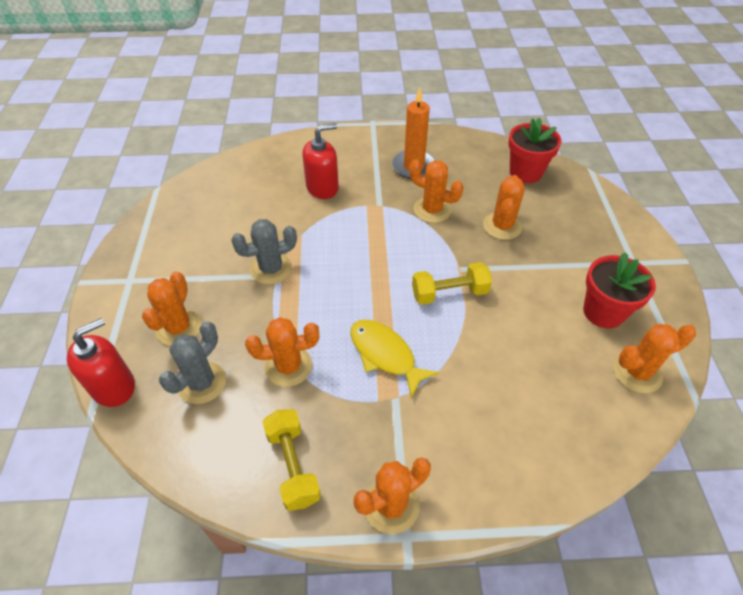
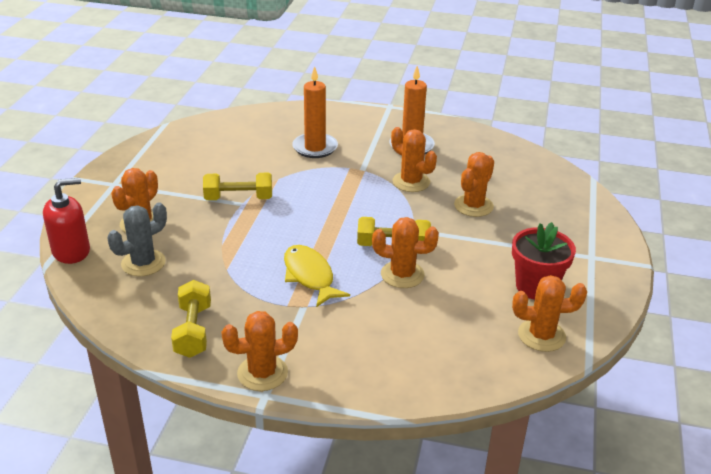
camera: 15 degrees right, 15 degrees down
grey cactus [231,219,297,285] -> yellow dumbbell [203,173,272,200]
orange cactus [245,317,319,387] -> orange cactus moved to [372,217,439,288]
red soap dispenser [302,123,339,199] -> orange candle [292,66,338,158]
red flower pot [508,118,561,183] -> none

